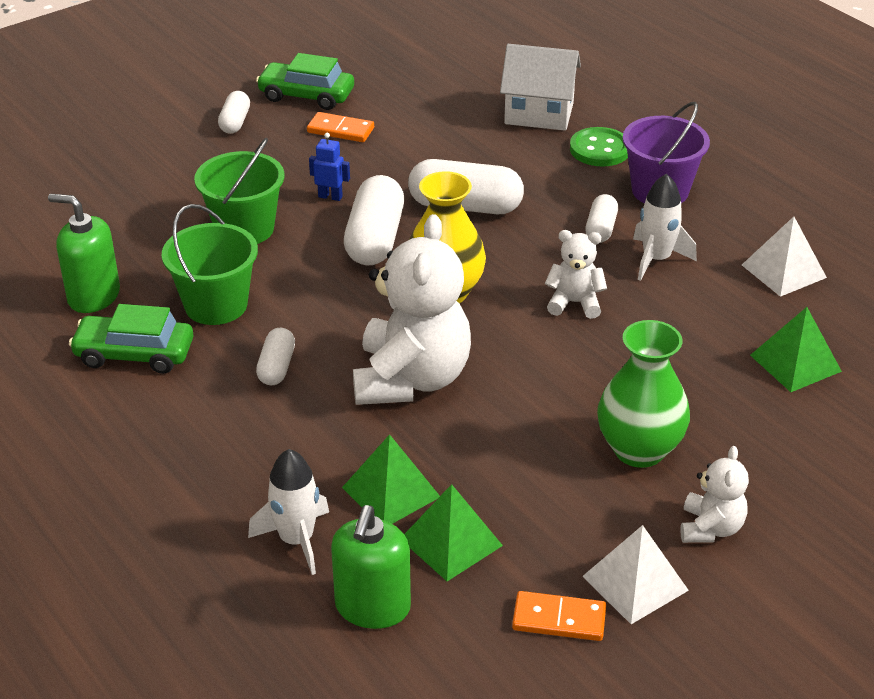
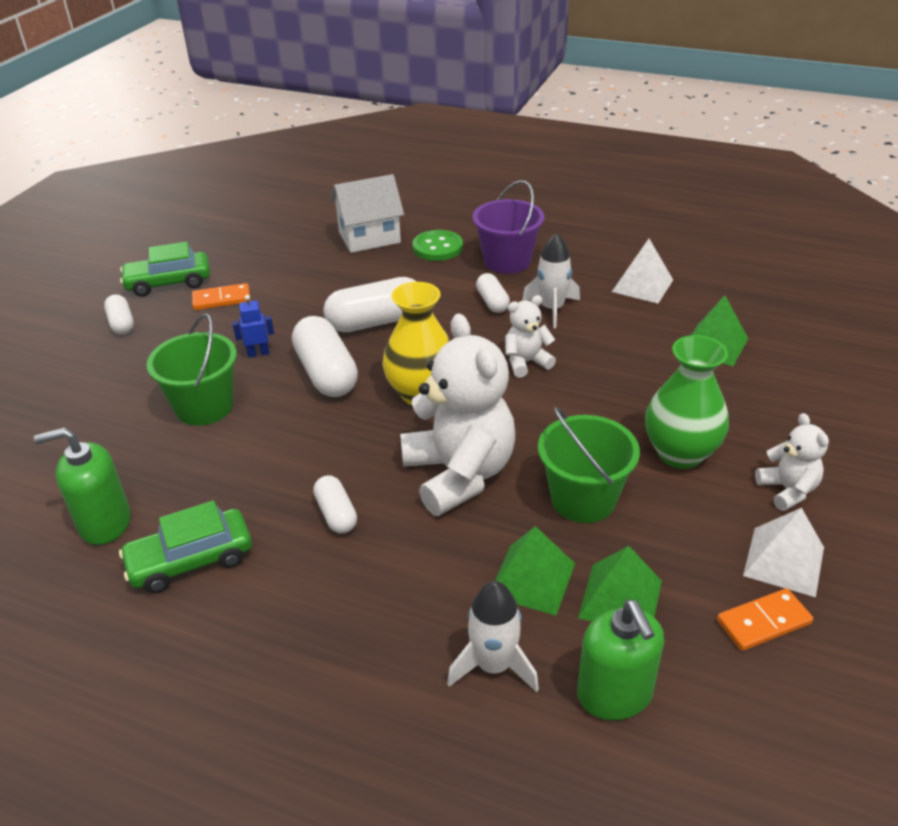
camera: 30 degrees left, 0 degrees up
green bucket [161,204,258,325] -> green bucket moved to [538,407,640,523]

